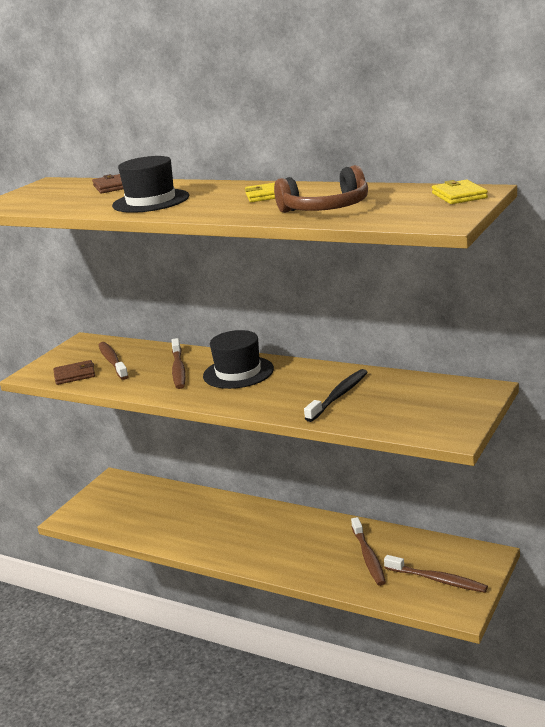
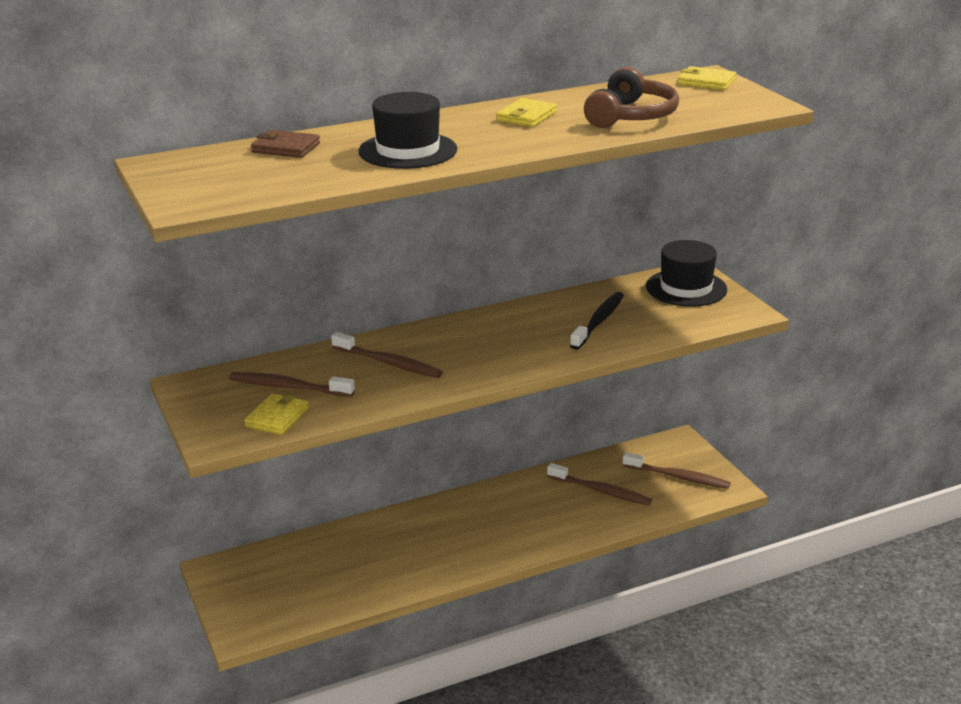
camera: 55 degrees left, 5 degrees up
brown wallet [53,360,95,385] -> yellow wallet [244,393,309,435]
black hat [203,330,274,389] -> black hat moved to [646,240,727,307]
black toothbrush [304,369,367,422] -> black toothbrush turned 45 degrees clockwise [570,292,624,350]
brown toothbrush [384,555,488,593] -> brown toothbrush turned 45 degrees clockwise [623,452,730,489]

